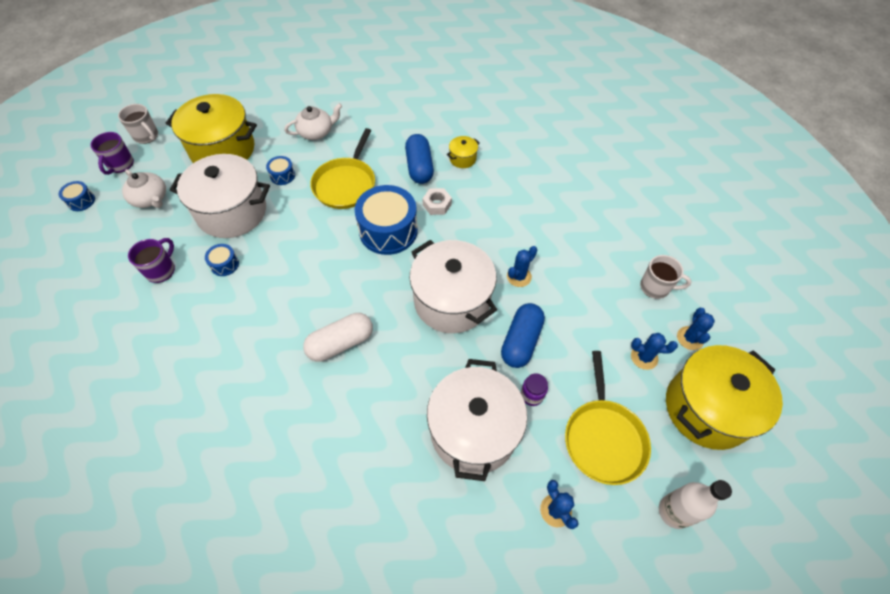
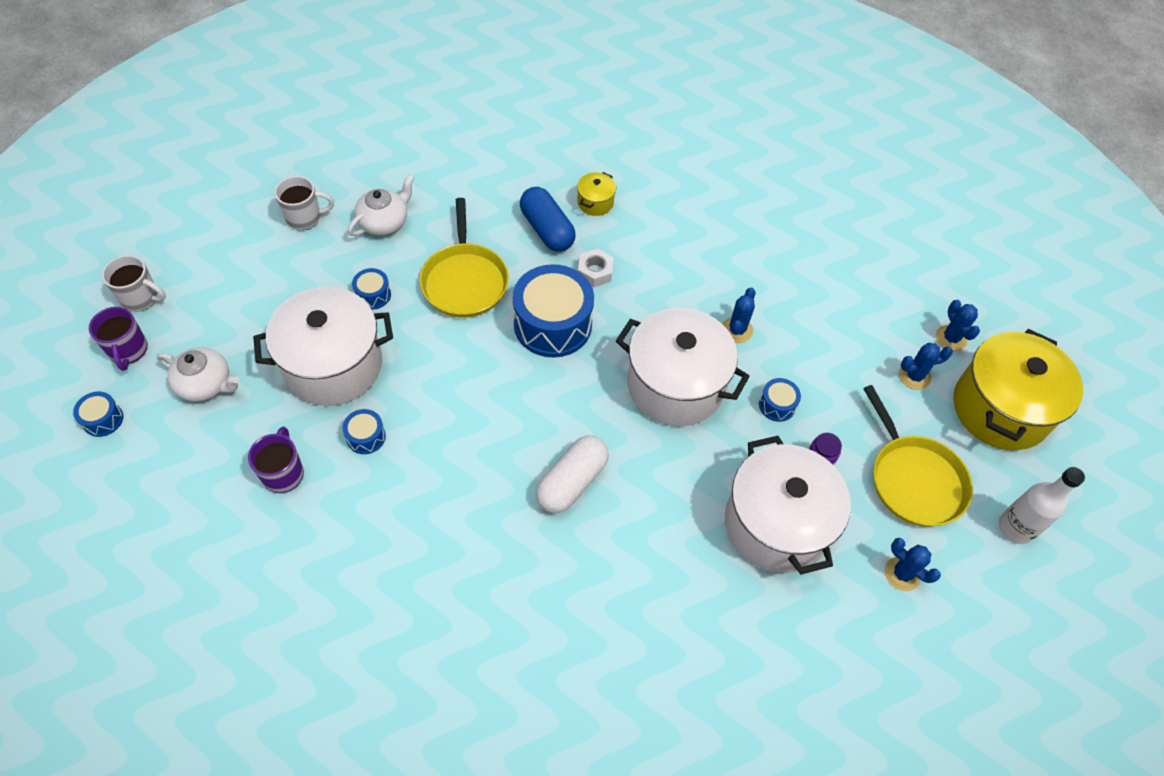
camera: 25 degrees left, 0 degrees up
yellow pot [166,94,257,163] -> none
blue capsule [501,303,545,368] -> blue drum [759,378,801,422]
white mug [640,255,692,299] -> white mug moved to [274,176,334,230]

